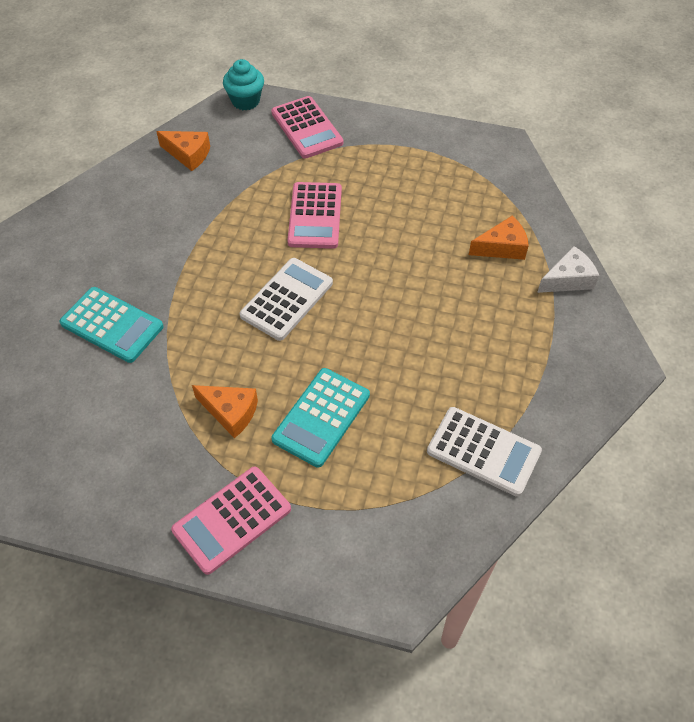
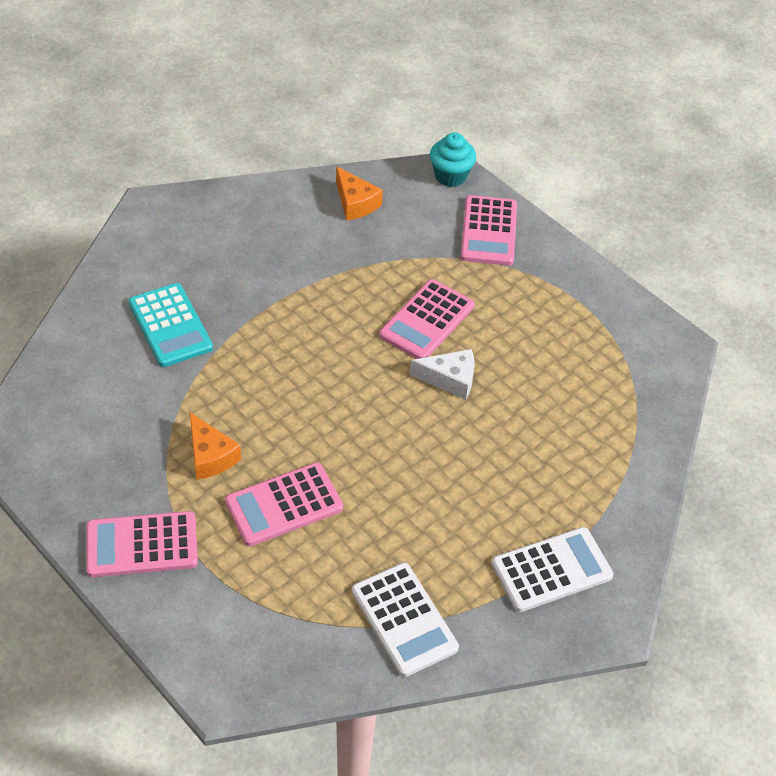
camera: 30 degrees right, 5 degrees down
white calculator [240,258,333,341] -> white calculator moved to [492,527,613,612]
turquoise calculator [271,368,370,468] -> pink calculator [225,462,343,546]
orange cheese [469,216,529,260] -> none
white cheese [537,246,599,293] -> white cheese moved to [410,349,475,400]

